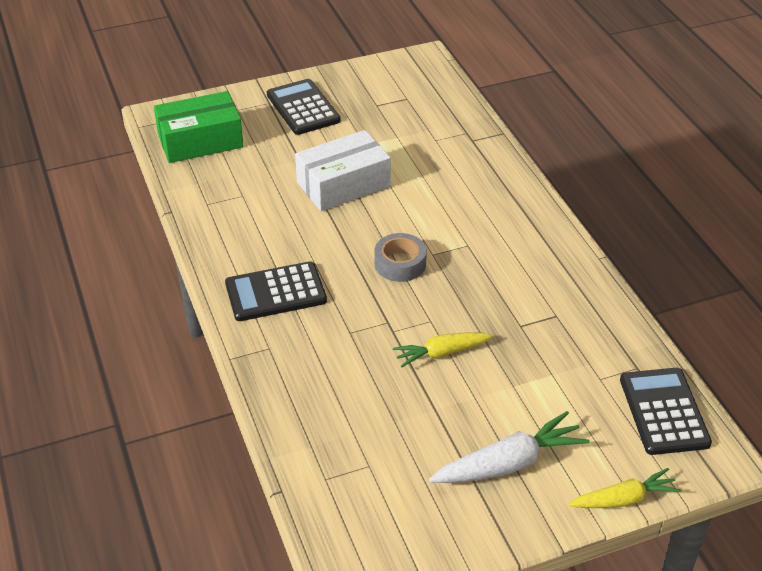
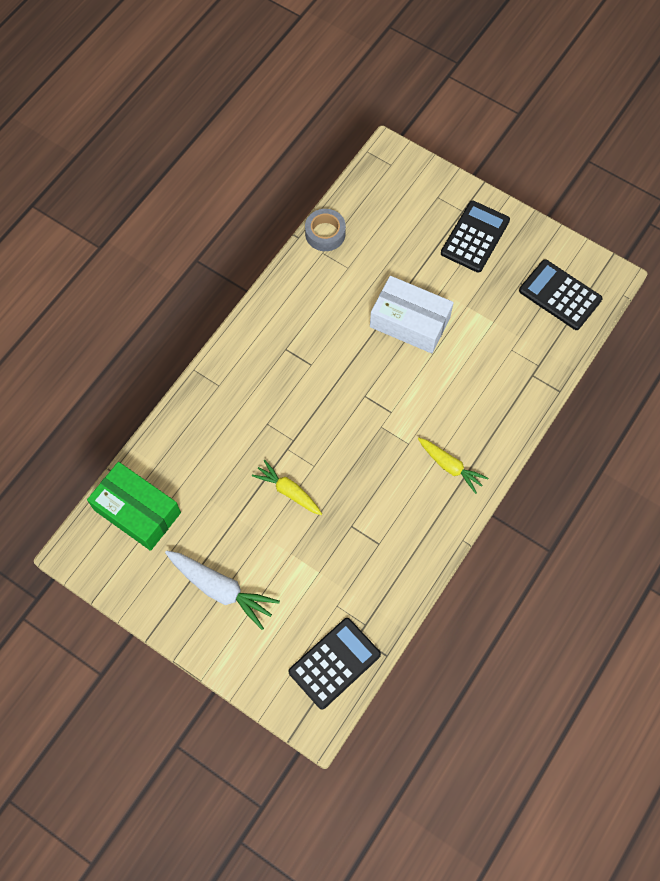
camera: 55 degrees right, 25 degrees up
green box [154,91,244,163] -> green box moved to [87,462,181,551]
black calculator [225,261,327,321] -> black calculator moved to [519,259,602,330]
grey tape [375,233,427,282] -> grey tape moved to [305,209,346,251]
yellow carrot [569,468,681,508] -> yellow carrot moved to [418,438,488,494]

